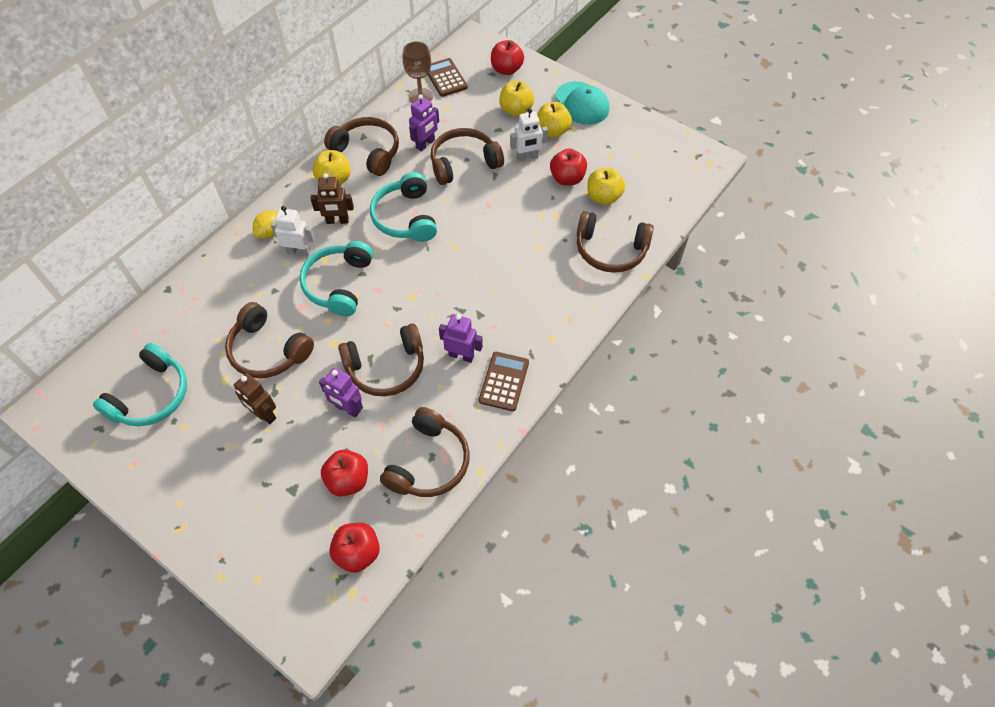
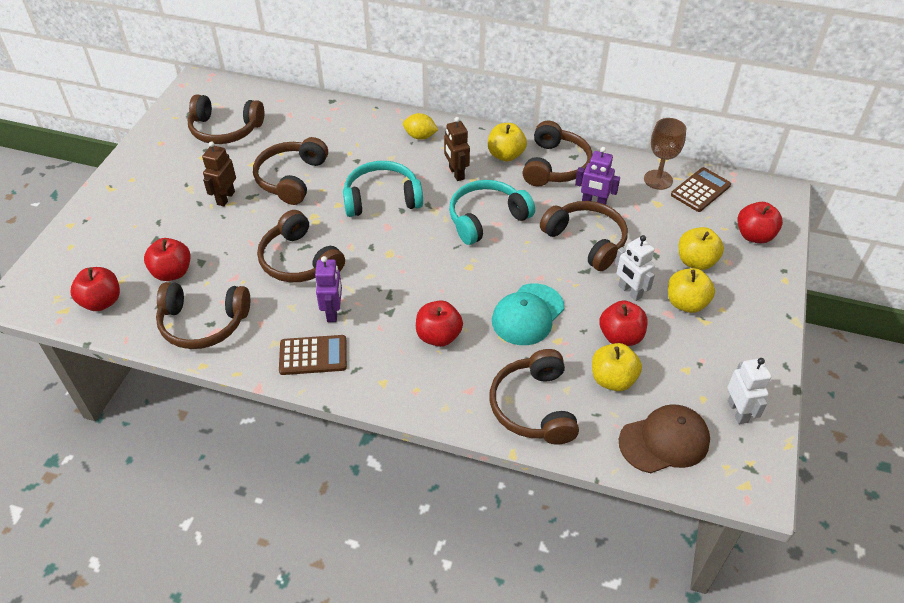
camera: 70 degrees right, 10 degrees down
turquoise headphones [93,343,187,427] -> brown headphones [188,94,264,144]
white robot [271,206,315,257] -> white robot moved to [727,358,772,424]
purple robot [319,368,363,418] -> none
turquoise cap [555,81,609,125] -> turquoise cap moved to [492,283,564,345]
none -> red apple [416,300,463,347]
none -> brown cap [619,404,710,473]

